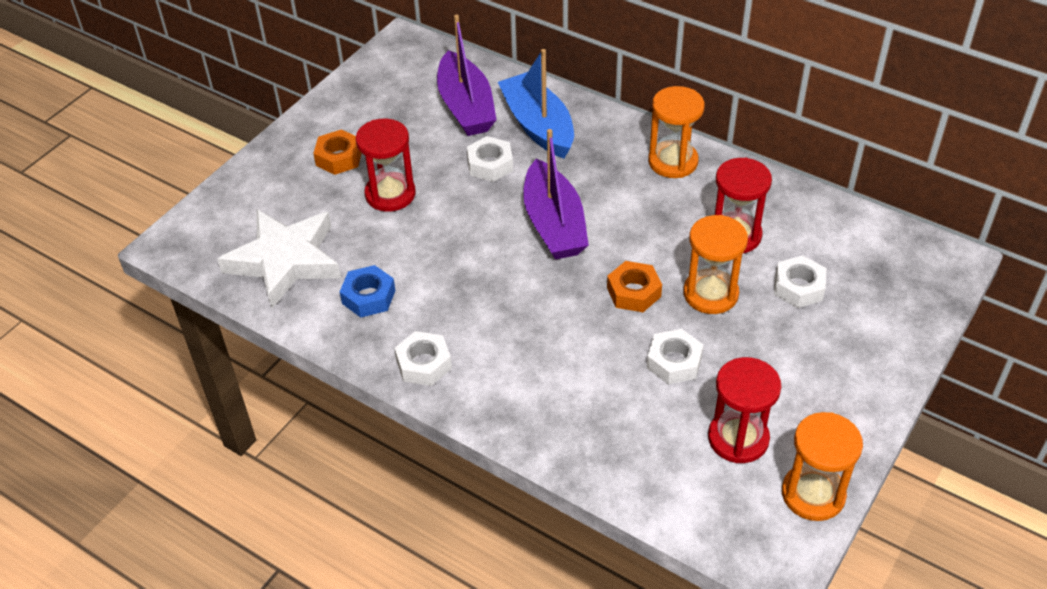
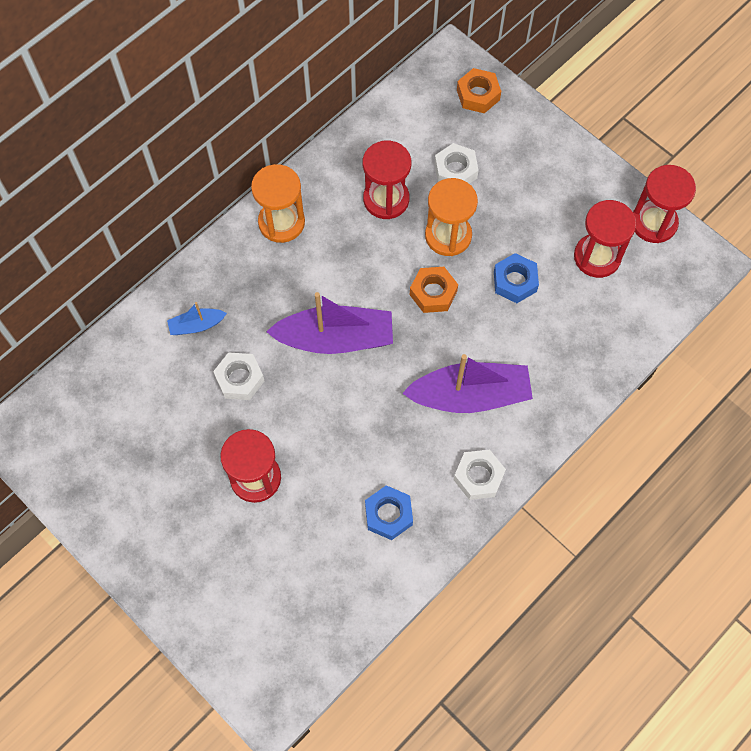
camera: 80 degrees left, 20 degrees up
white star [217,209,341,308] -> none
orange nut [313,129,362,175] -> orange nut moved to [457,68,501,113]
purple boat [437,14,497,136] -> purple boat moved to [402,354,533,413]
blue boat [498,49,574,159] -> blue boat [167,302,227,335], size x0.48
white nut [647,329,703,385] -> blue nut [494,253,539,303]
orange hourglass [782,412,863,521] -> red hourglass [633,165,696,243]

